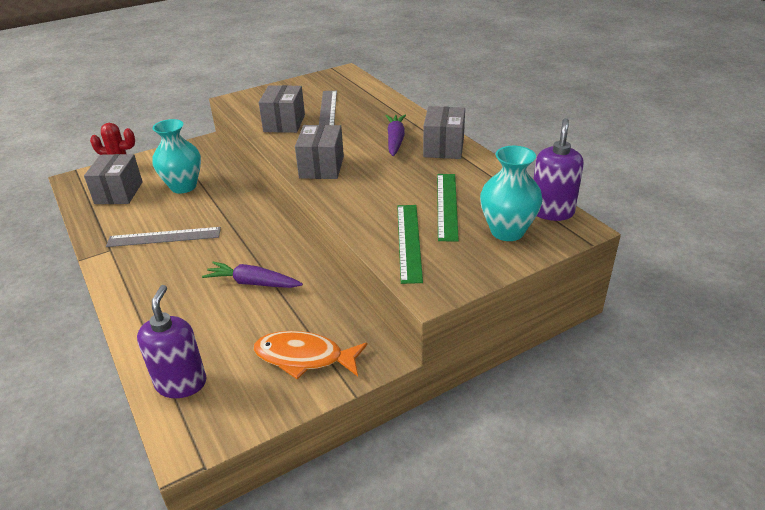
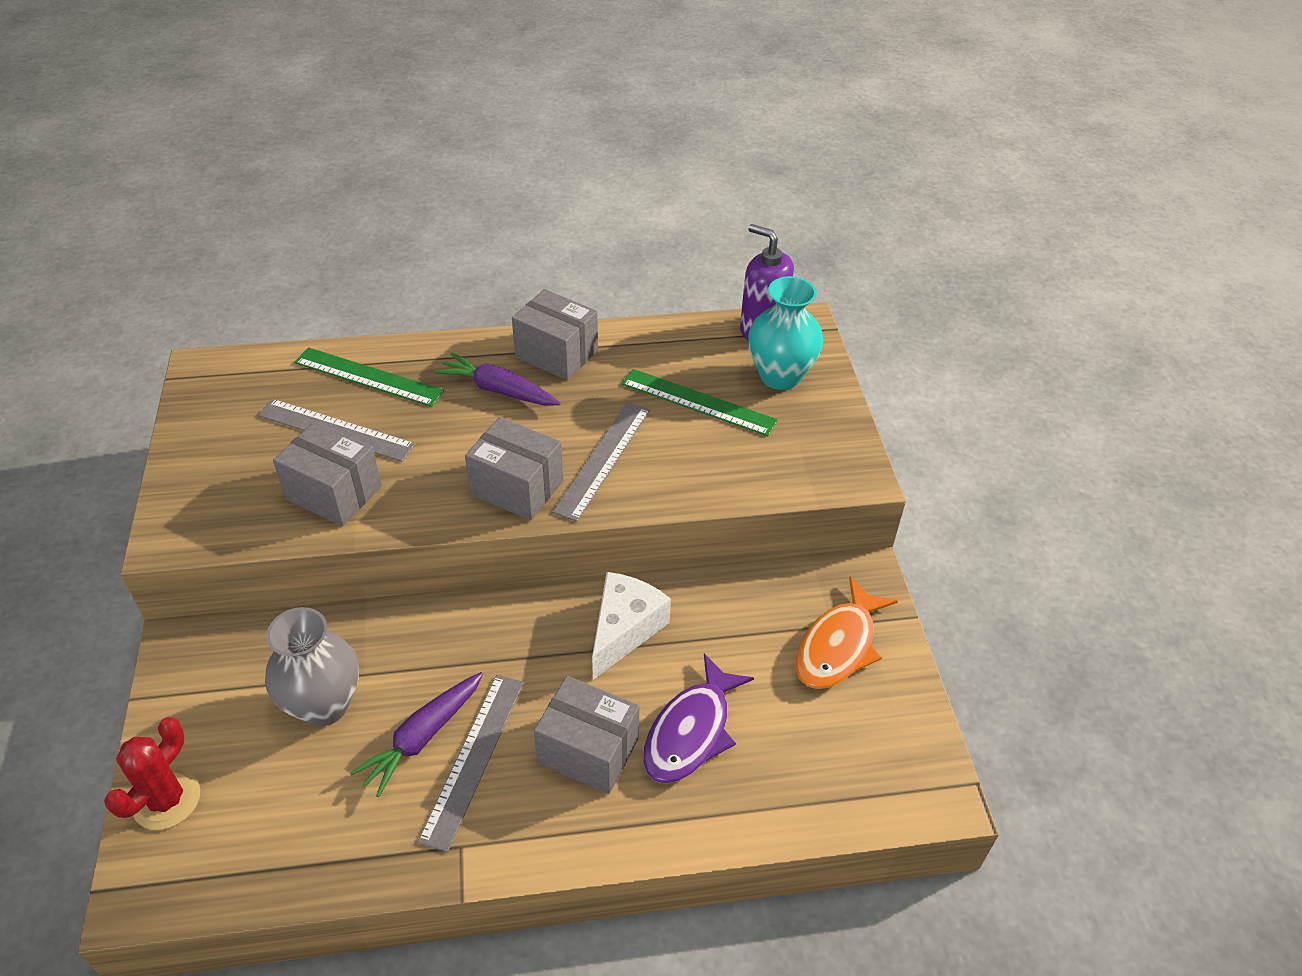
camera: 70 degrees left, 10 degrees up
grey box [84,154,143,204] -> grey box moved to [534,676,640,794]
purple soap dispenser [137,285,206,398] -> none
turquoise vase [152,119,201,193] -> grey vase [265,607,359,727]
purple carrot [202,262,303,288] -> purple carrot moved to [350,672,483,797]
green ruler [397,205,423,284] -> green ruler moved to [294,347,444,407]
none -> grey ruler [552,402,650,522]
none -> white cheese [592,572,671,680]
none -> purple fish [643,653,754,784]

